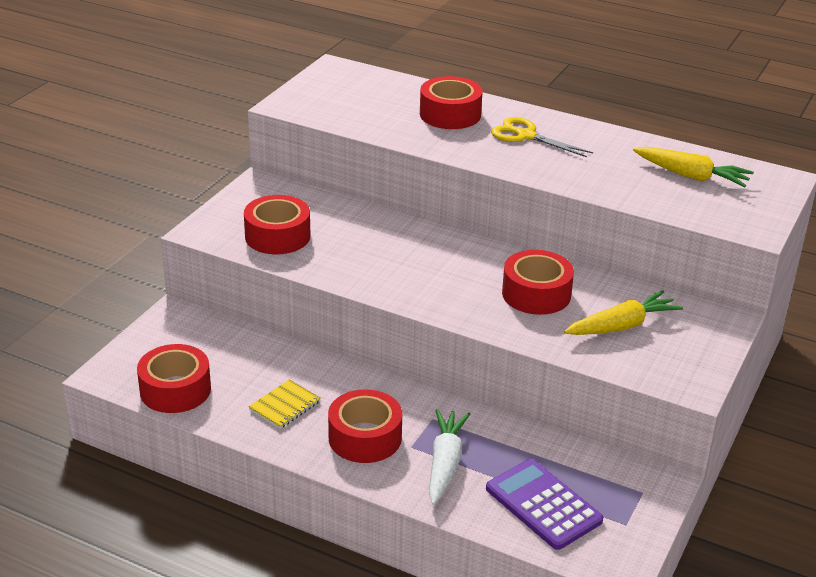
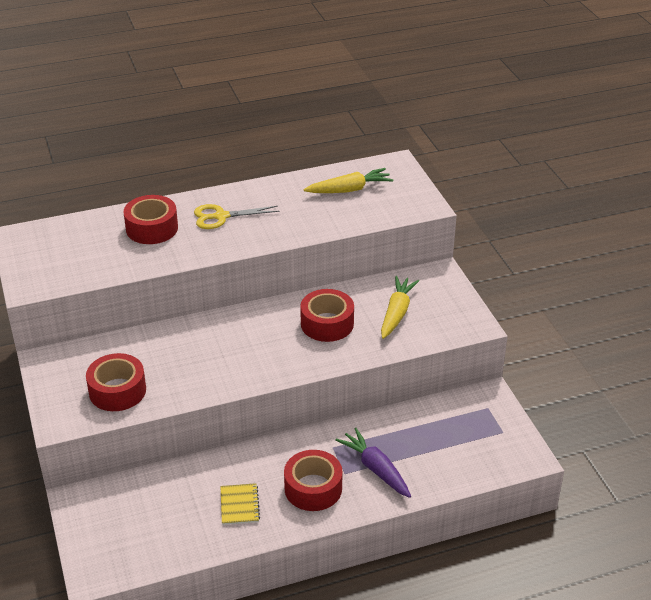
camera: 45 degrees left, 5 degrees up
red tape [137,344,211,413] -> none
white carrot [429,409,470,505] -> purple carrot [335,428,411,498]
purple calculator [486,459,603,550] -> none

